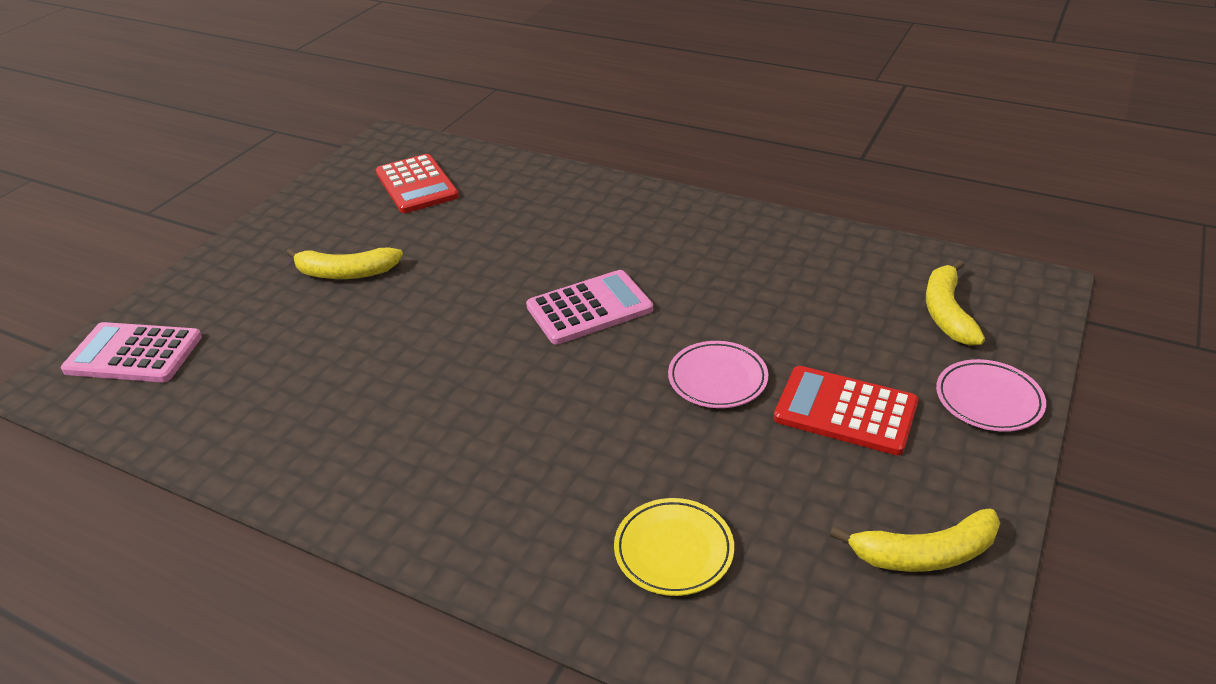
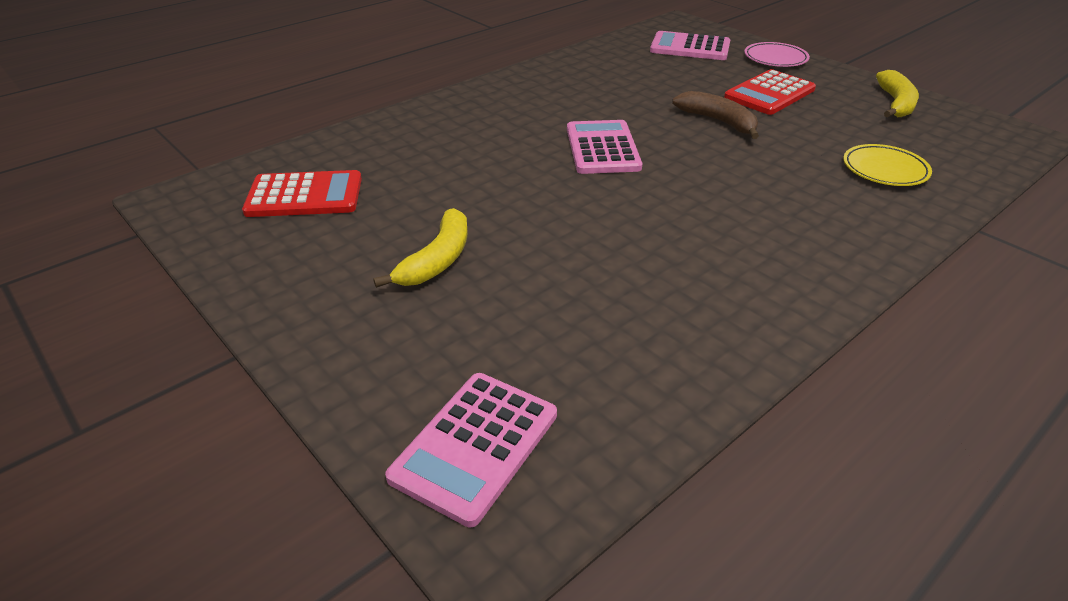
camera: 70 degrees left, 0 degrees up
pink plate [668,341,768,408] -> brown banana [672,91,759,139]
yellow banana [926,260,985,346] -> pink calculator [650,31,730,60]

